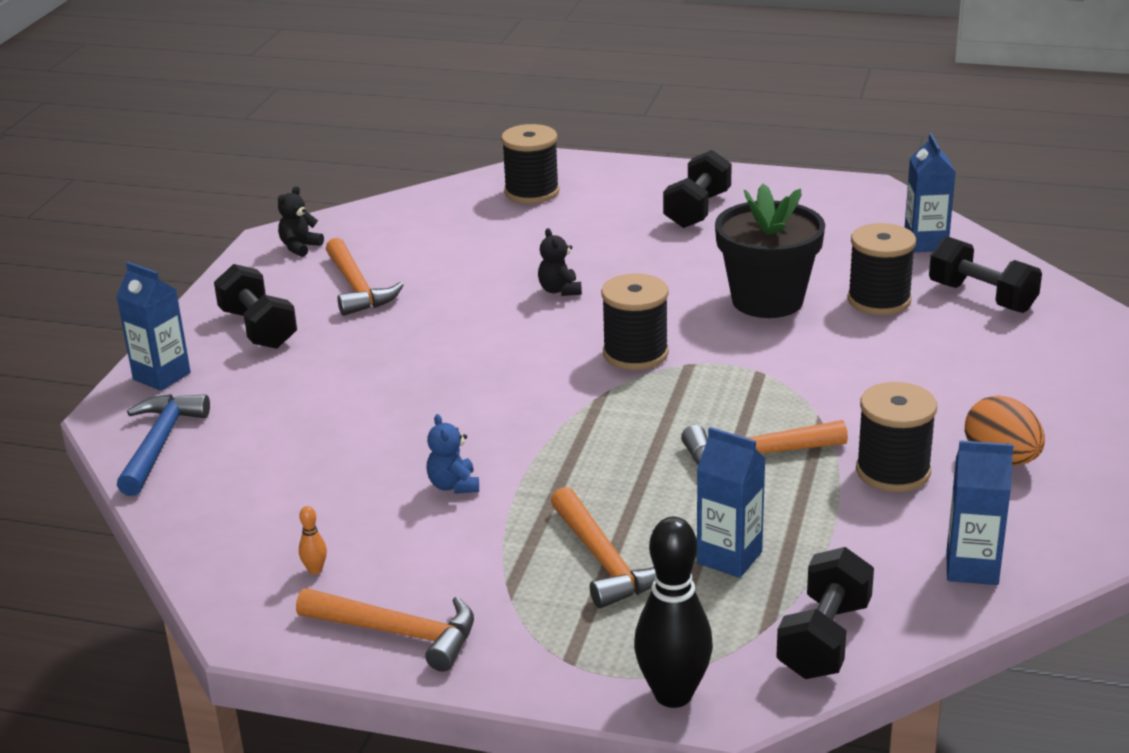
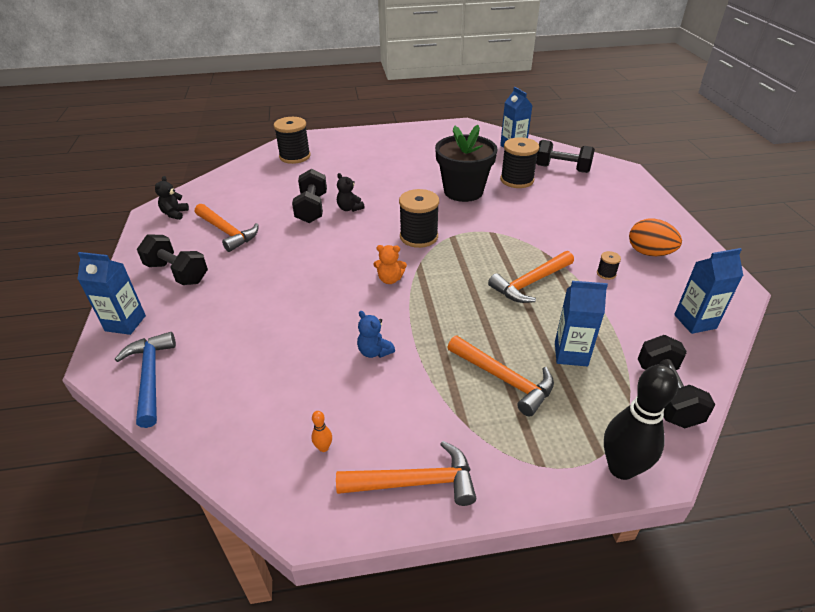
camera: 25 degrees left, 10 degrees up
black dumbbell [663,150,732,228] -> black dumbbell moved to [292,169,327,223]
black spool [856,382,937,492] -> black spool [597,251,621,280], size x0.45
none -> orange teddy bear [373,245,407,284]

